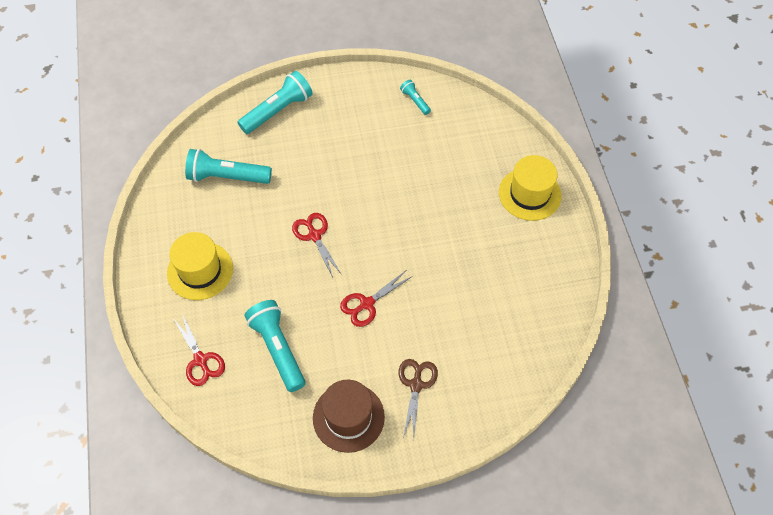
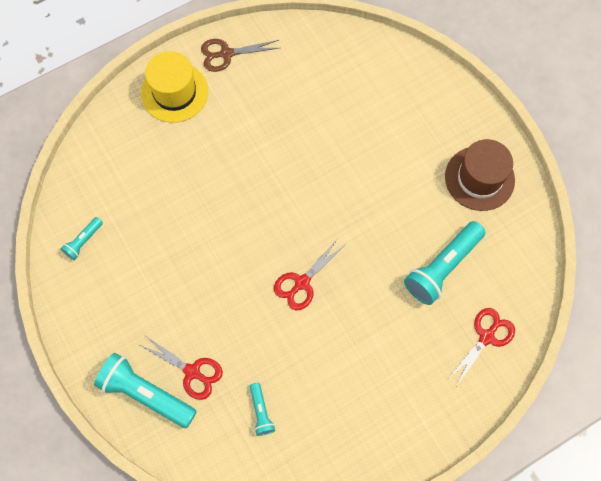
camera: 110 degrees left, 10 degrees up
yellow hat [167,232,233,300] -> none
turquoise flashlight [185,149,272,184] -> turquoise flashlight [250,383,275,436], size x0.50
red scissors [340,271,413,327] -> red scissors moved to [140,336,223,400]
brown scissors [399,359,438,439] -> brown scissors moved to [201,39,279,72]

